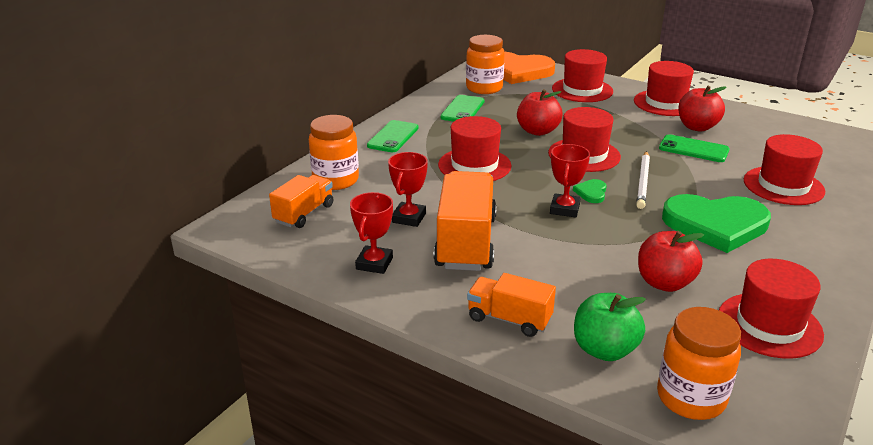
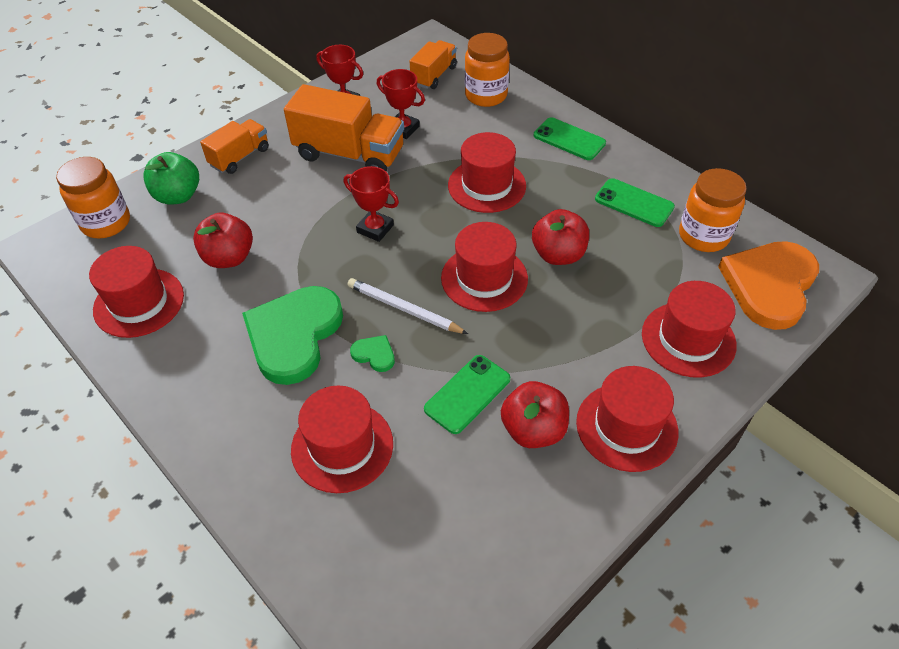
camera: 105 degrees right, 20 degrees up
orange truck [269,175,333,228] -> orange truck turned 105 degrees counterclockwise [409,40,457,89]
green heart [573,179,607,203] -> green heart moved to [350,335,395,372]

